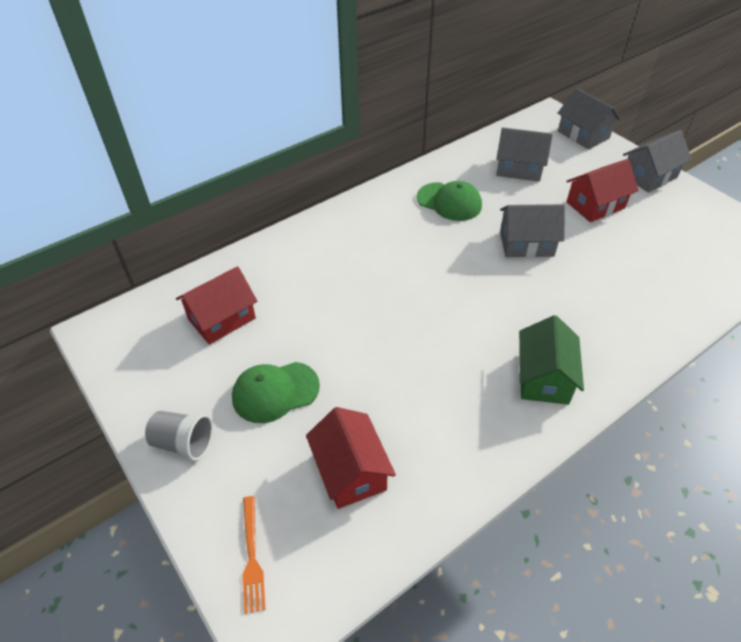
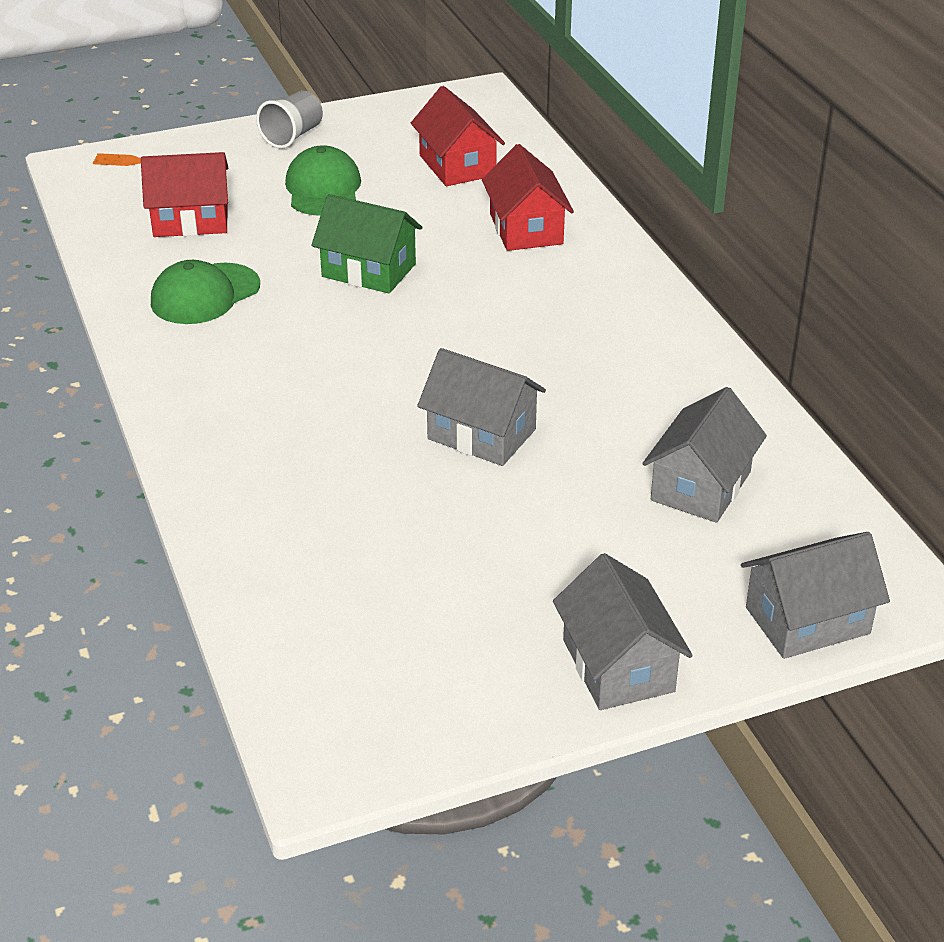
camera: 105 degrees right, 10 degrees down
green cap [417,181,482,221] -> green cap moved to [151,260,260,324]
grey house [500,204,565,258] -> grey house turned 75 degrees counterclockwise [417,348,546,466]
green house [519,315,584,405] -> green house moved to [311,194,422,294]
red house [567,159,638,222] -> red house moved to [482,144,574,251]

